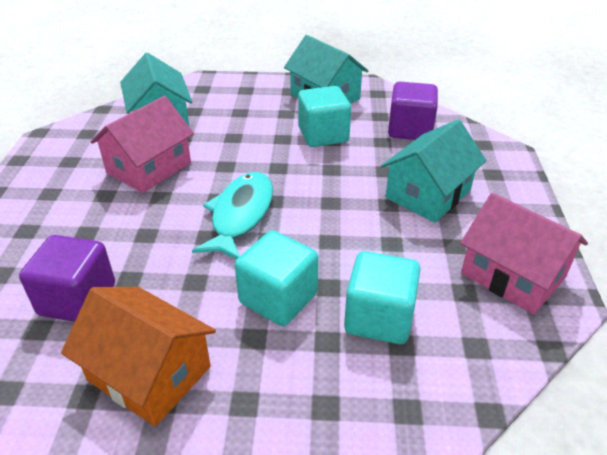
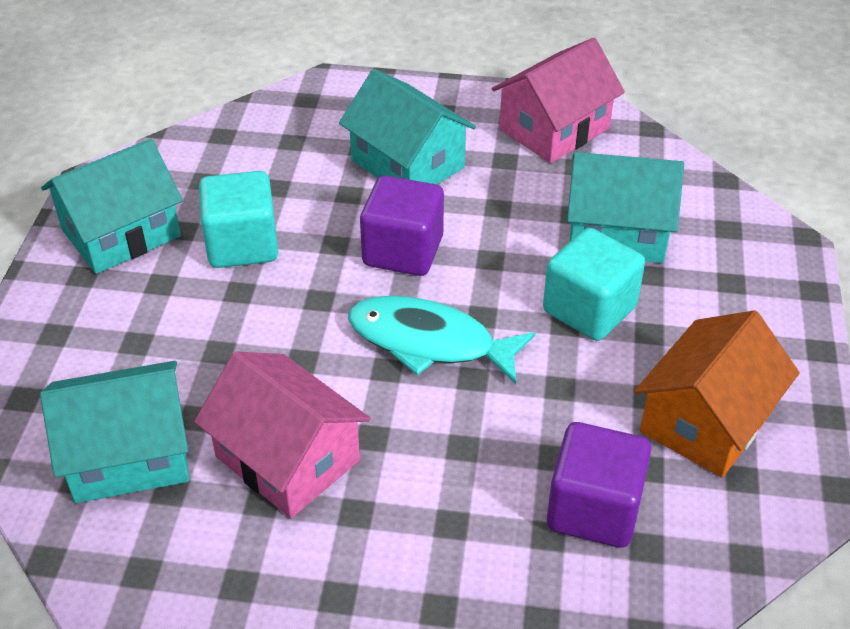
camera: 85 degrees left, 5 degrees up
turquoise cube [344,251,421,344] -> turquoise house [567,152,684,263]
purple cube [388,82,438,140] -> purple cube moved to [360,176,444,276]

